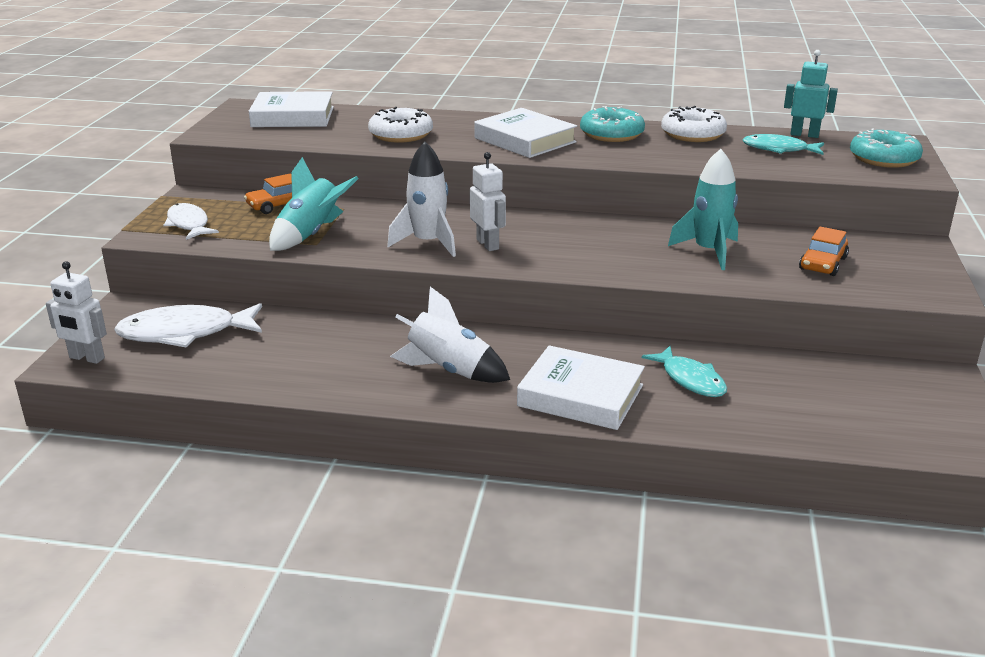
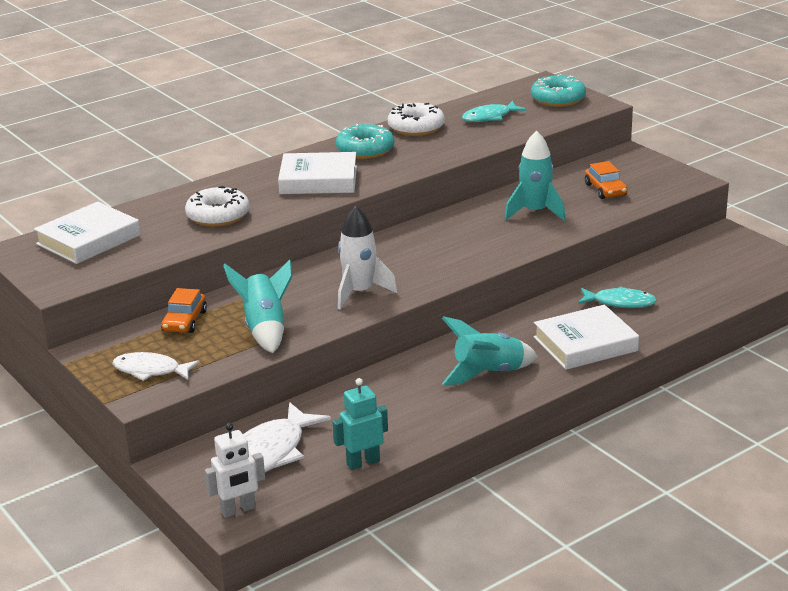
camera: 45 degrees left, 0 degrees up
white rocket [390,287,510,383] -> turquoise rocket [442,316,538,385]
white robot [470,152,506,251] -> none
turquoise robot [784,50,838,138] -> turquoise robot moved to [332,378,388,470]

